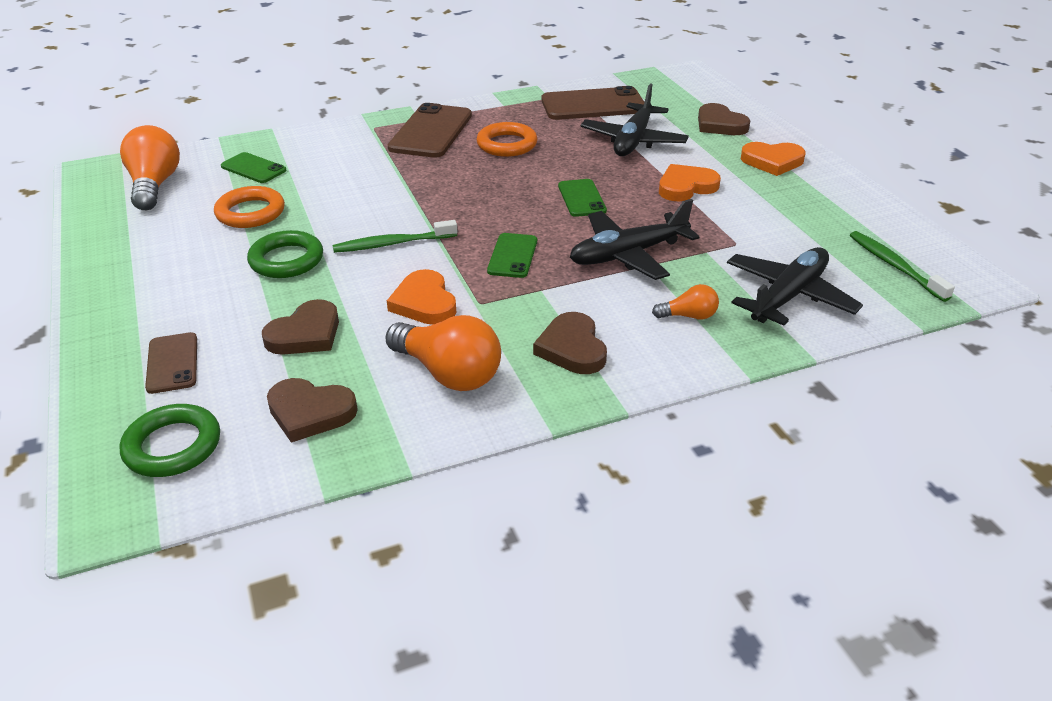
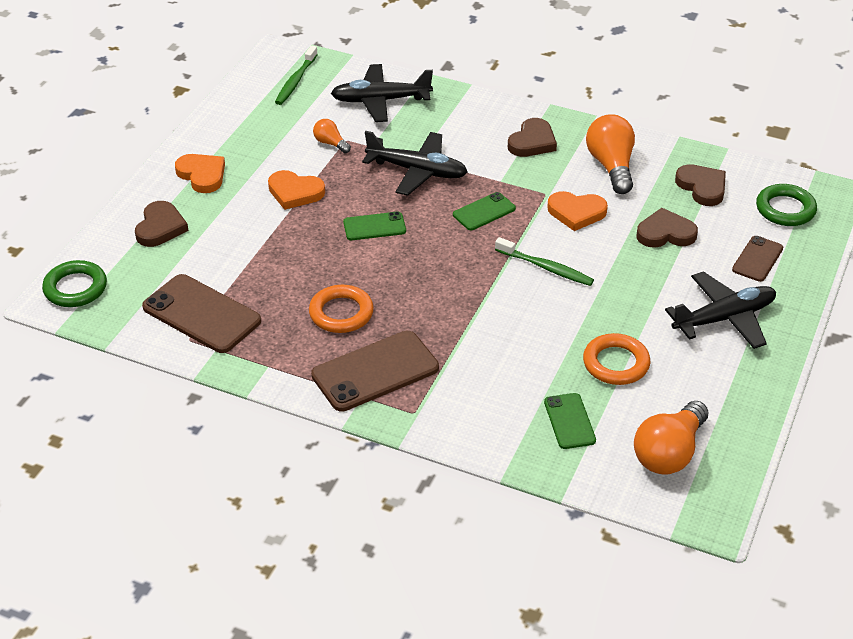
camera: 135 degrees left, 5 degrees up
green ring [247,230,323,278] -> green ring moved to [42,260,107,307]
orange heart [387,269,457,325] -> orange heart turned 75 degrees clockwise [547,191,608,231]
green phone [558,179,607,217] -> green phone turned 45 degrees clockwise [343,212,406,240]
black plane [581,83,689,156] -> black plane moved to [665,271,776,349]
orange light bulb [652,284,719,320] -> orange light bulb moved to [313,119,351,153]

